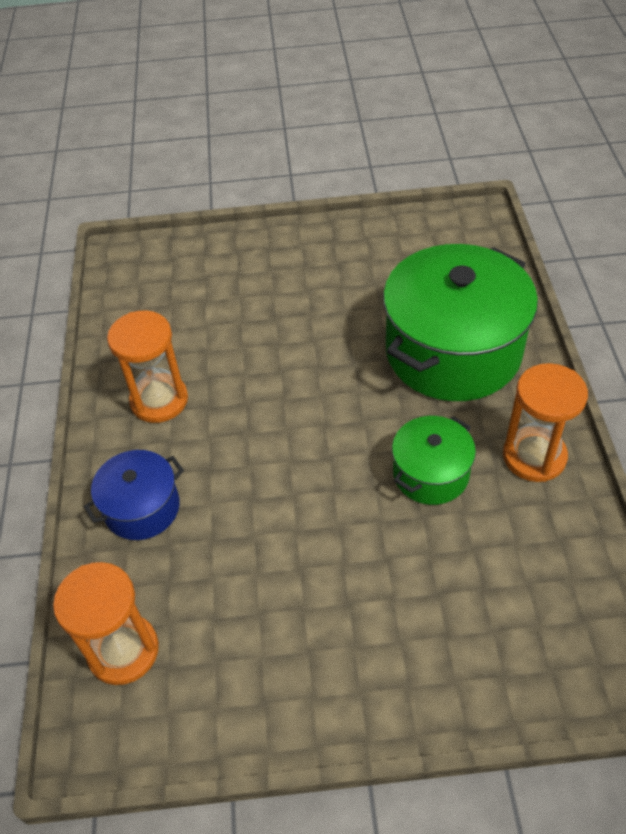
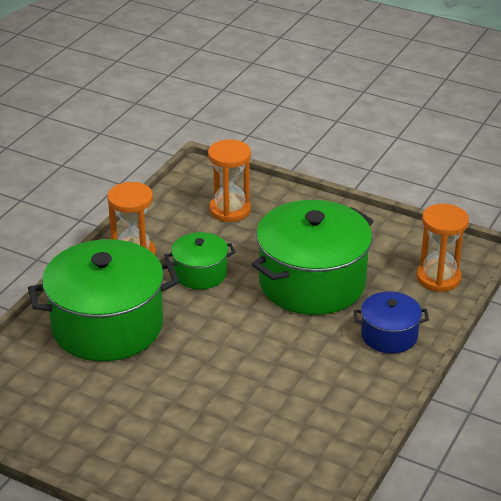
camera: 150 degrees left, 15 degrees down
orange hourglass [107,311,188,423] -> orange hourglass moved to [208,140,251,222]
none -> green pot [252,200,373,315]

